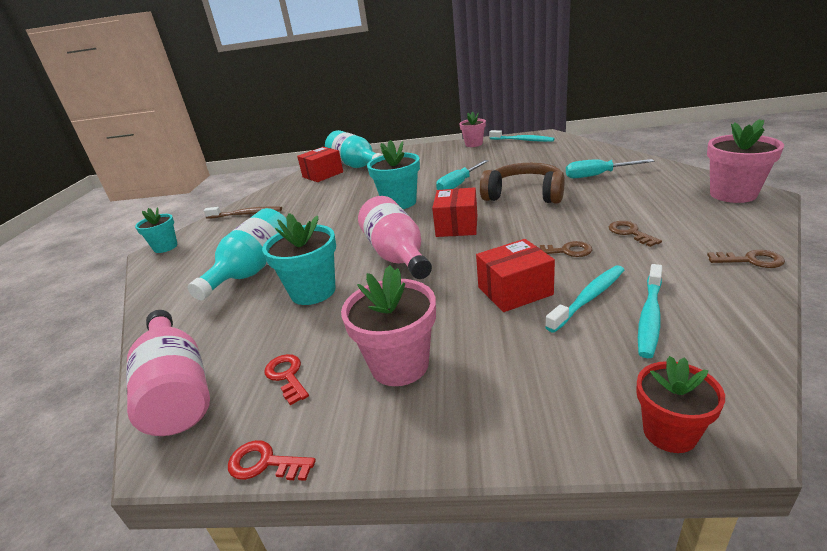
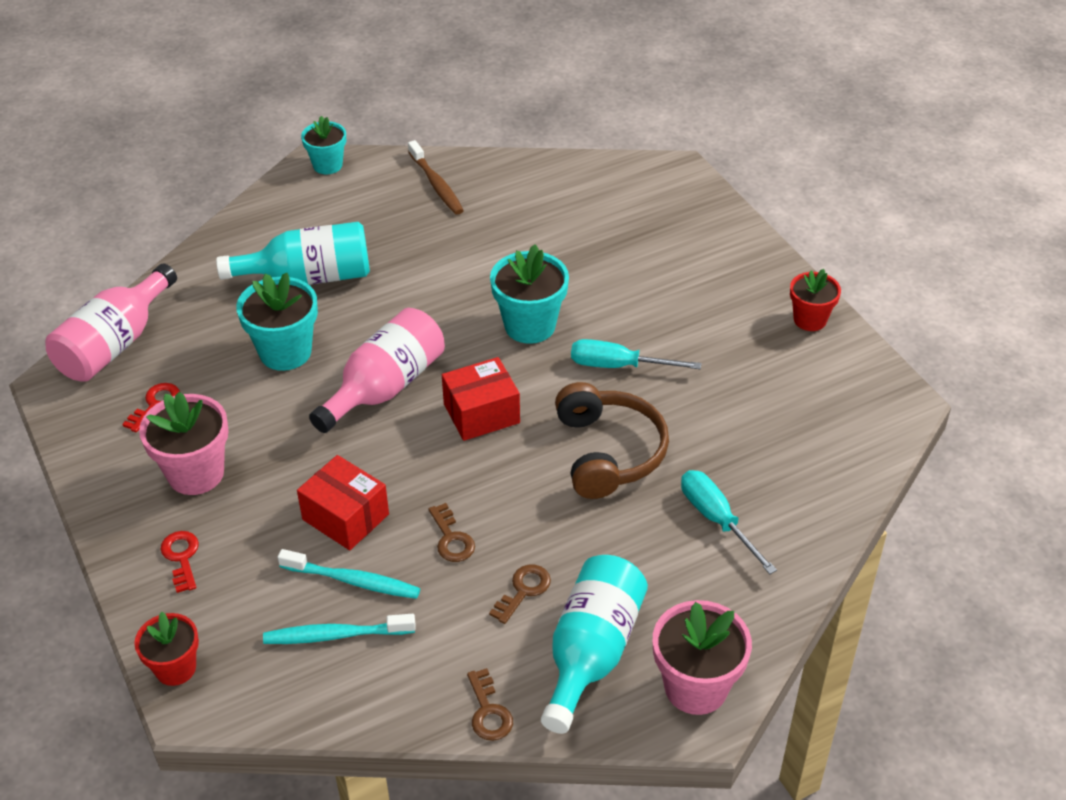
camera: 55 degrees right, 15 degrees up
red key [228,440,316,481] -> red key moved to [161,531,199,593]
red box [297,147,343,182] -> none
turquoise bottle [325,130,383,168] -> turquoise bottle moved to [541,555,648,734]
pink flower pot [459,111,486,147] -> red flower pot [790,269,841,331]
turquoise toothbrush [489,130,555,142] -> none

